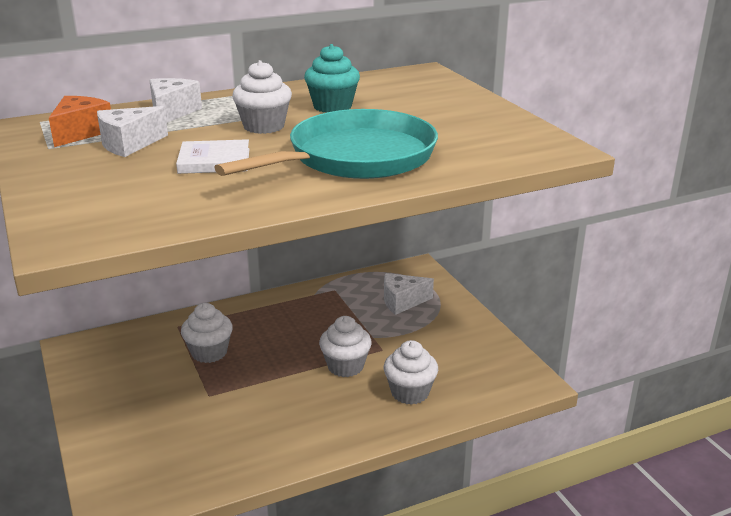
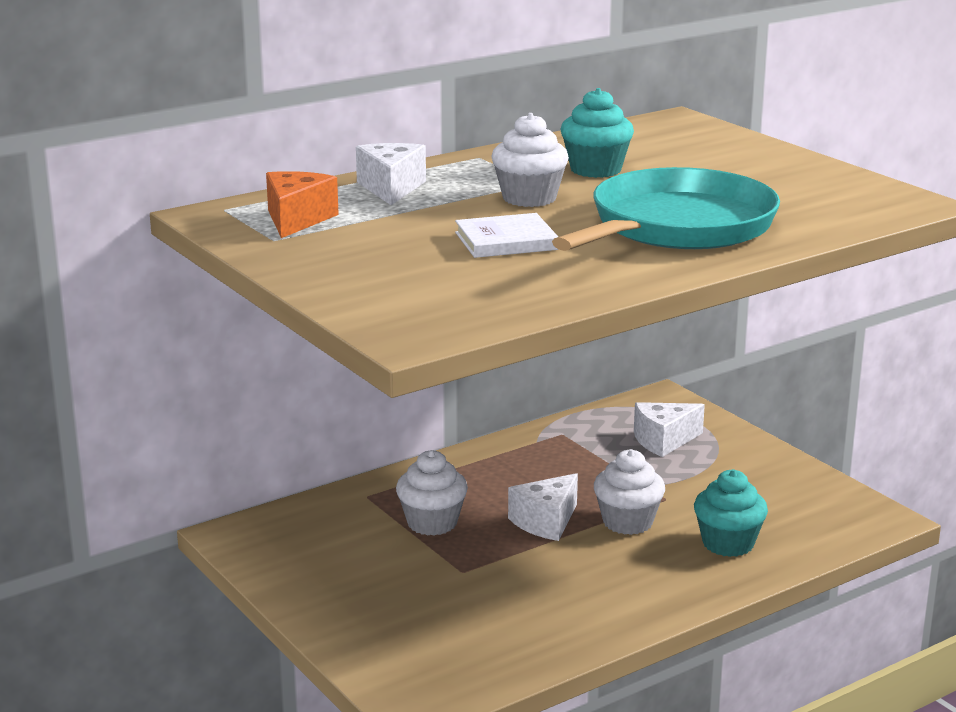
camera: 10 degrees left, 5 degrees down
white cheese [97,106,168,157] -> white cheese moved to [508,473,578,541]
white cupcake [384,340,438,405] -> turquoise cupcake [694,469,768,557]

